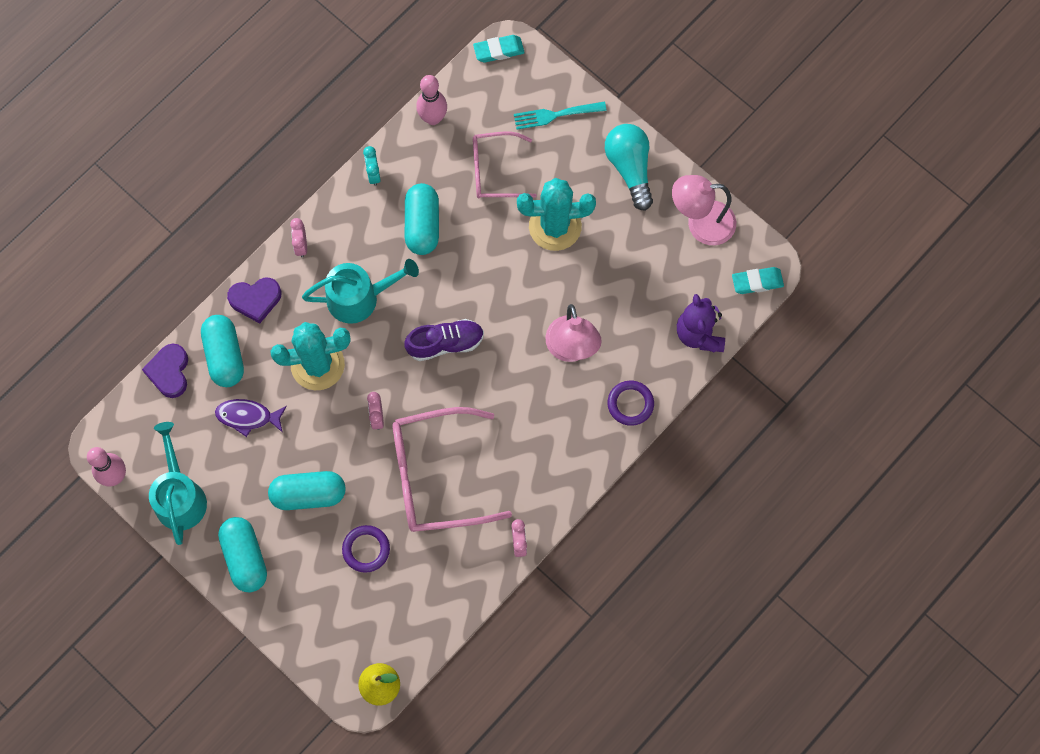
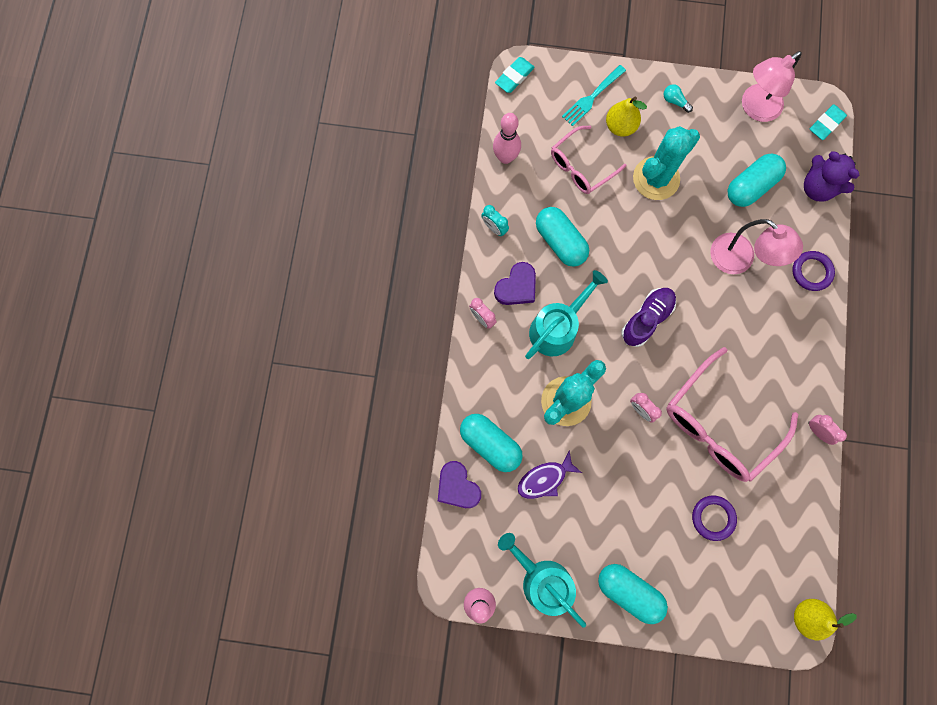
camera: 35 degrees left, 5 degrees up
purple heart [227,278,282,324] -> purple heart moved to [494,262,536,305]
turquoise capsule [268,471,346,510] -> turquoise capsule moved to [728,153,786,207]
turquoise light bulb [605,124,653,211] -> turquoise light bulb [664,84,693,113], size x0.44
none -> yellow pear [606,97,647,137]

